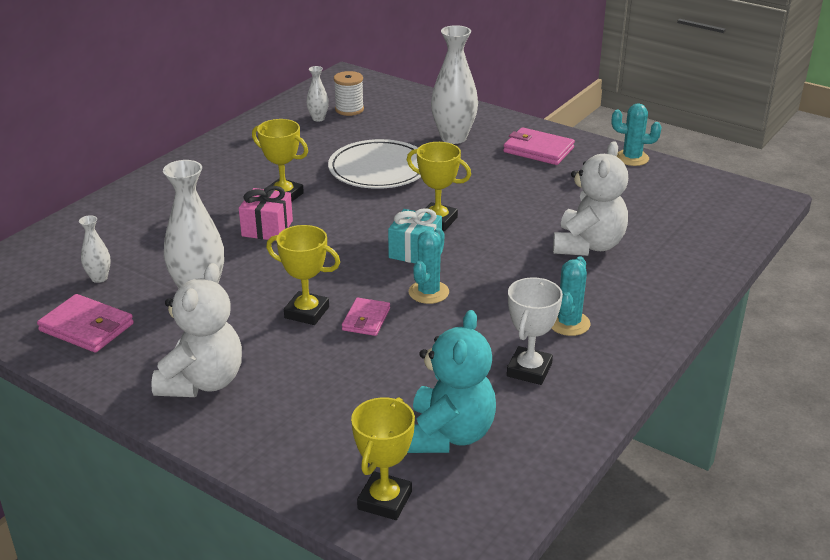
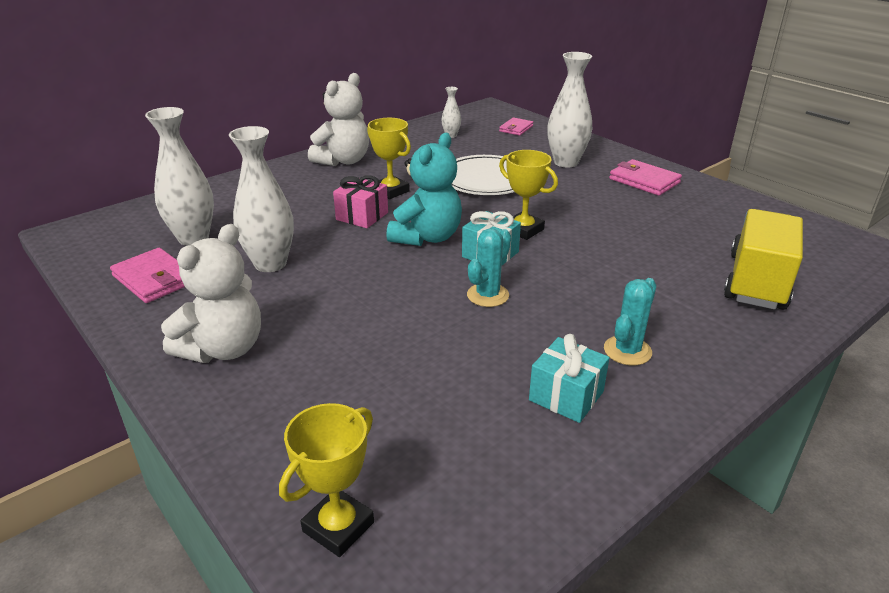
camera: 15 degrees right, 0 degrees up
white vase [79,215,111,283] -> white vase [145,107,214,246], size x2.03
yellow trophy [266,225,340,325] -> none
white spool [334,71,364,116] -> none
pink wallet [342,298,390,336] -> pink wallet moved to [499,117,533,136]
turquoise teddy bear [407,310,496,453] -> turquoise teddy bear moved to [386,133,462,246]
white trophy [507,277,563,385] -> turquoise gift [529,334,610,423]
white teddy bear [553,141,628,256] -> white teddy bear moved to [308,73,369,166]
turquoise cactus [612,103,662,166] -> none
none -> yellow truck [724,209,803,310]

